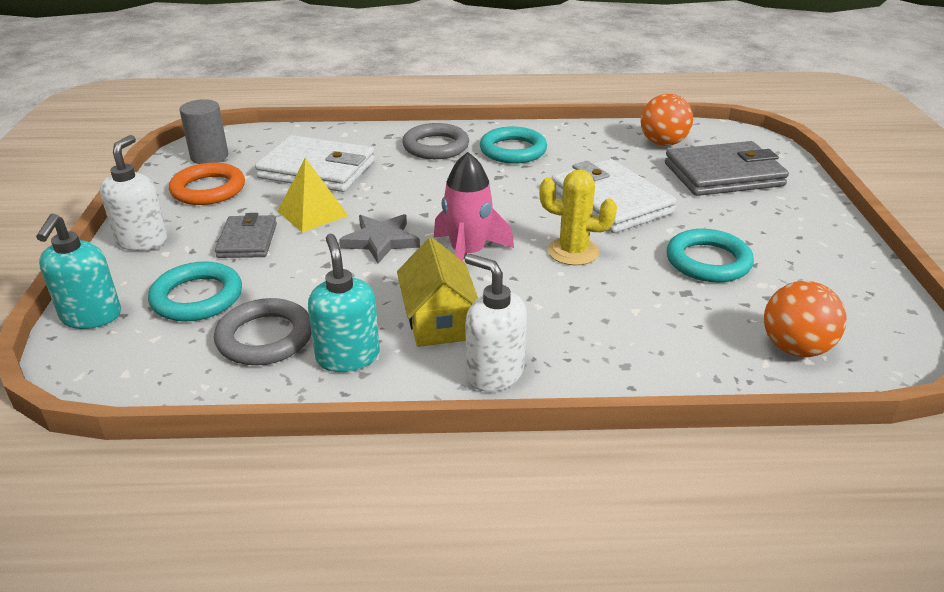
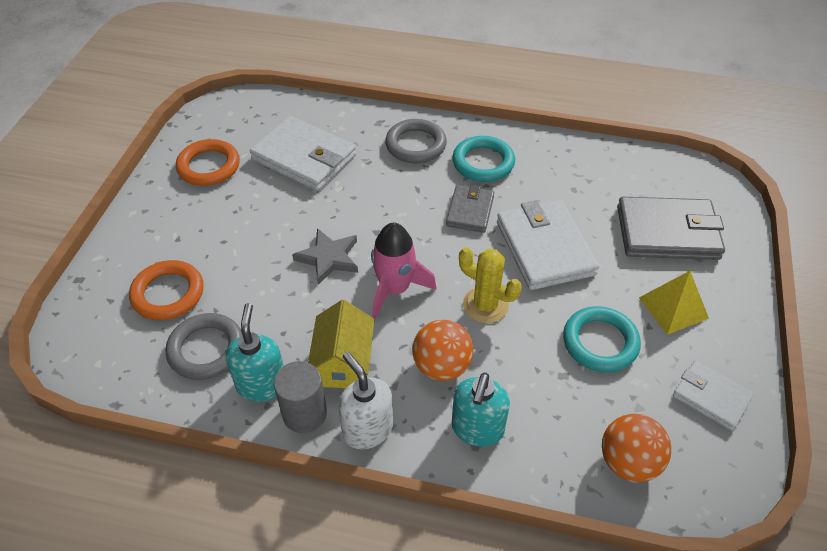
camera: 15 degrees right, 15 degrees up
turquoise soap dispenser [36,214,121,329] -> turquoise soap dispenser moved to [452,373,510,447]
white soap dispenser [100,135,167,251] -> none
turquoise ring [148,261,242,322] -> orange ring [129,260,204,320]
grey cylinder [179,99,228,164] -> grey cylinder moved to [274,361,327,433]
grey wallet [215,213,277,258] -> grey wallet moved to [446,185,494,233]
yellow pyramid [277,158,348,232] -> yellow pyramid moved to [639,271,709,335]
orange ball [641,94,693,146] -> orange ball moved to [412,320,473,381]
none -> white wallet [673,360,754,431]

